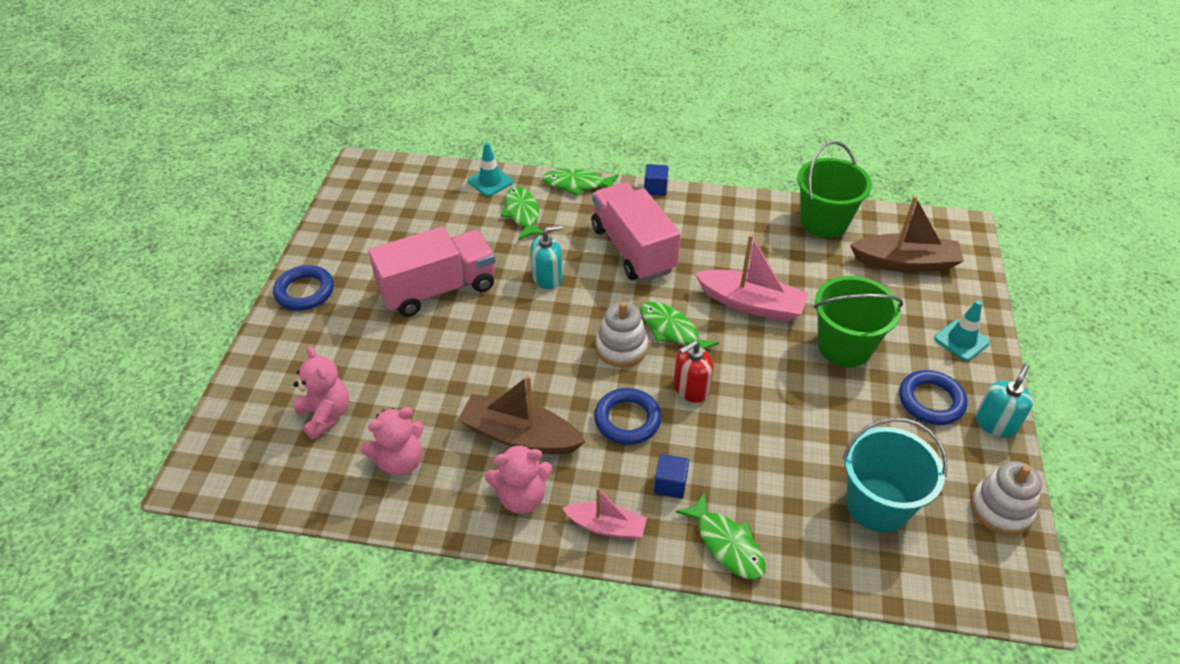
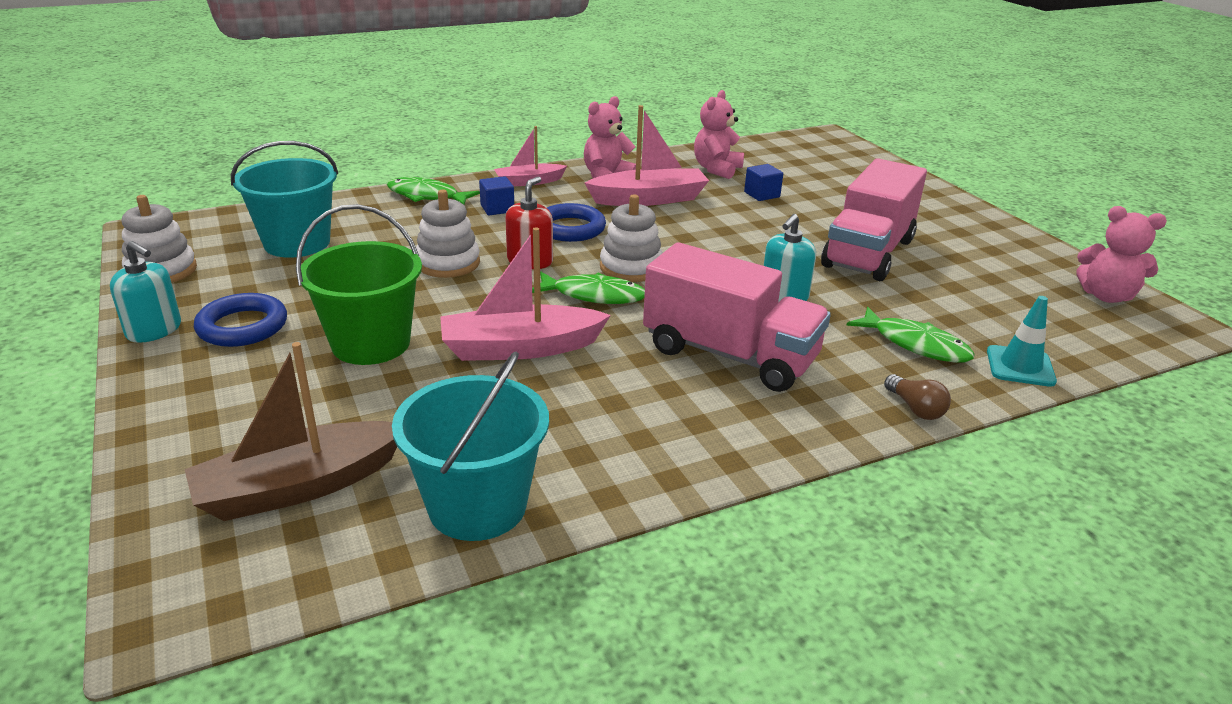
camera: 145 degrees right, 15 degrees down
blue ring [273,265,334,311] -> none
pink teddy bear [293,346,349,440] -> pink teddy bear moved to [1076,206,1167,303]
brown boat [458,375,586,454] -> pink boat [584,105,709,206]
green fish [542,169,619,195] -> brown light bulb [884,374,951,420]
blue cube [644,164,669,196] -> blue cube moved to [744,164,783,201]
green bucket [797,141,872,238] -> turquoise bucket [392,352,549,541]
turquoise traffic cone [934,300,990,361] -> none
turquoise soap dispenser [976,364,1033,437] -> turquoise soap dispenser turned 60 degrees counterclockwise [110,241,181,343]
none -> white stacking toy [416,190,480,278]

